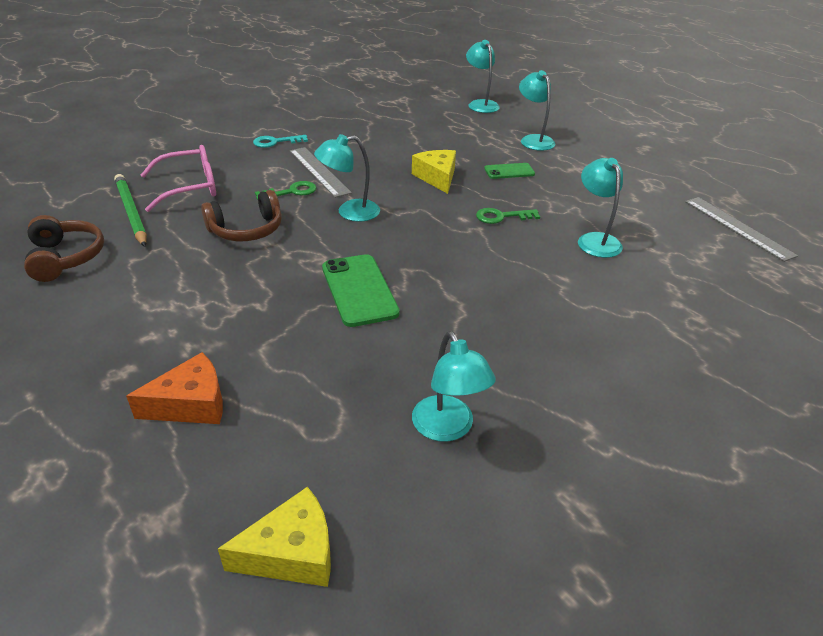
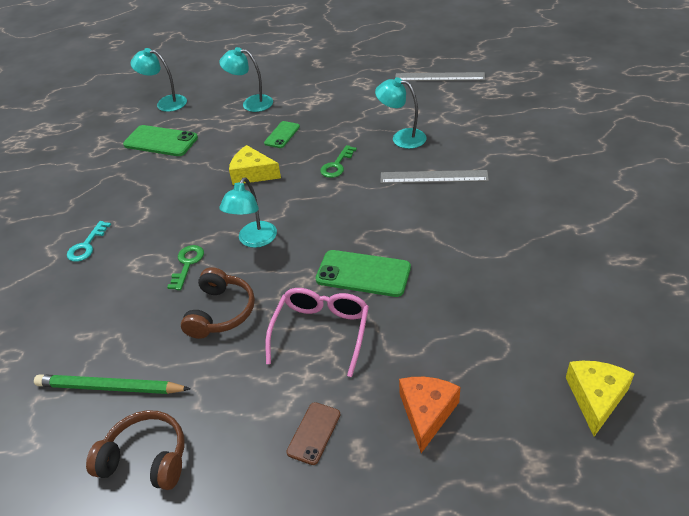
camera: 50 degrees left, 5 degrees up
pink glasses [141,145,216,212] -> pink glasses moved to [265,288,369,377]
grey ruler [290,147,352,198] -> grey ruler moved to [380,170,489,183]
turquoise lamp [412,331,496,442] -> none
none -> green phone [123,125,198,156]
none -> brown phone [286,402,340,465]

